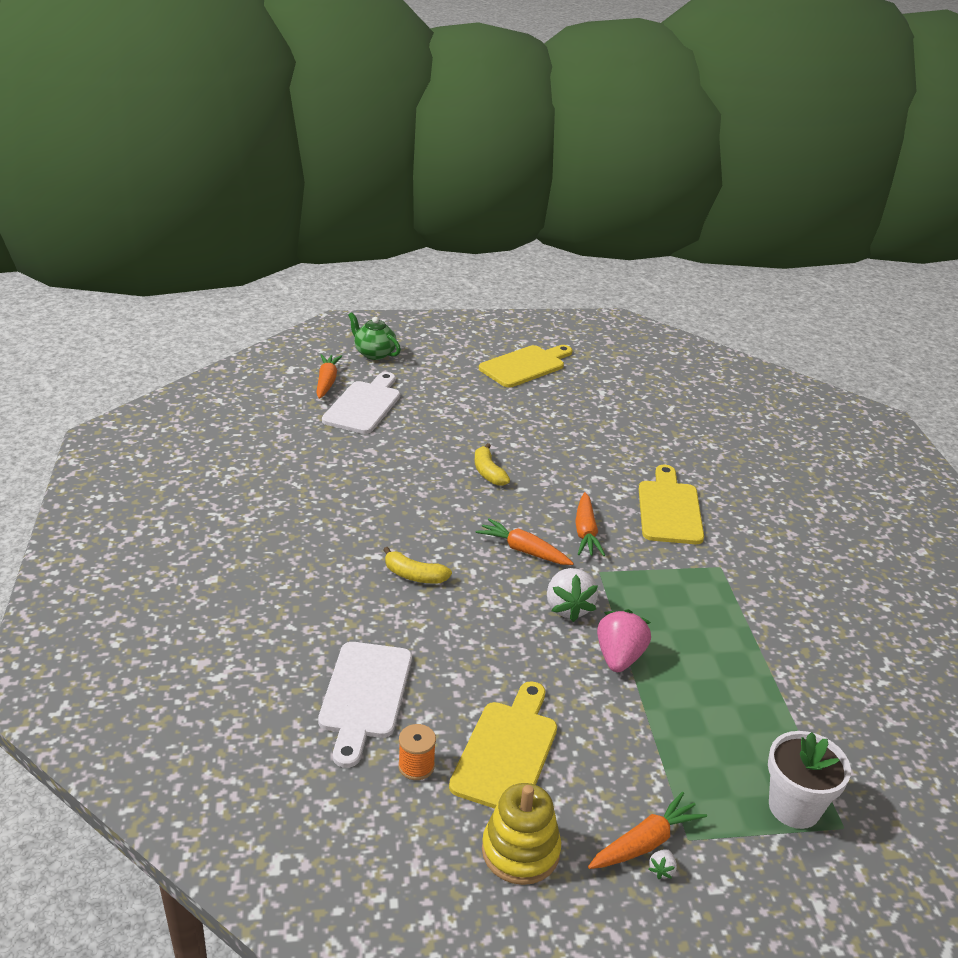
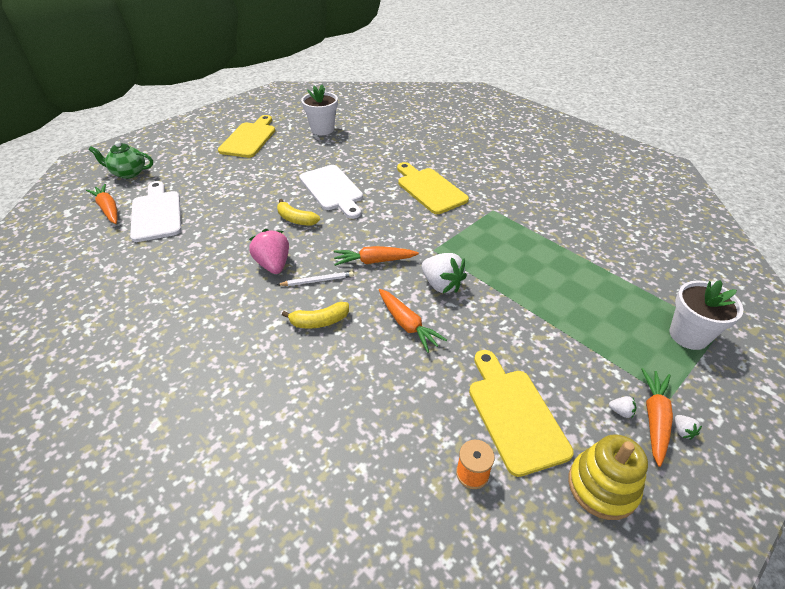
camera: 35 degrees left, 10 degrees up
white cutting board [318,642,412,768] -> white cutting board moved to [299,165,363,219]
orange carrot [575,492,605,556] -> orange carrot moved to [379,289,447,353]
pink strawberry [597,609,651,672] -> pink strawberry moved to [249,229,289,274]
none -> white pencil [277,271,354,286]
none -> white flower pot [301,85,338,135]
none -> white strawberry [609,396,636,419]

